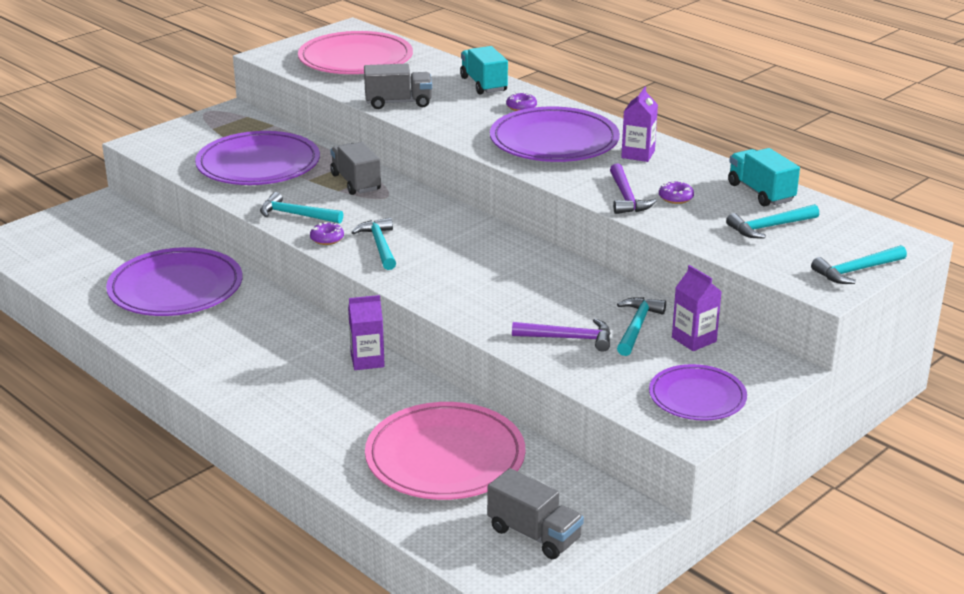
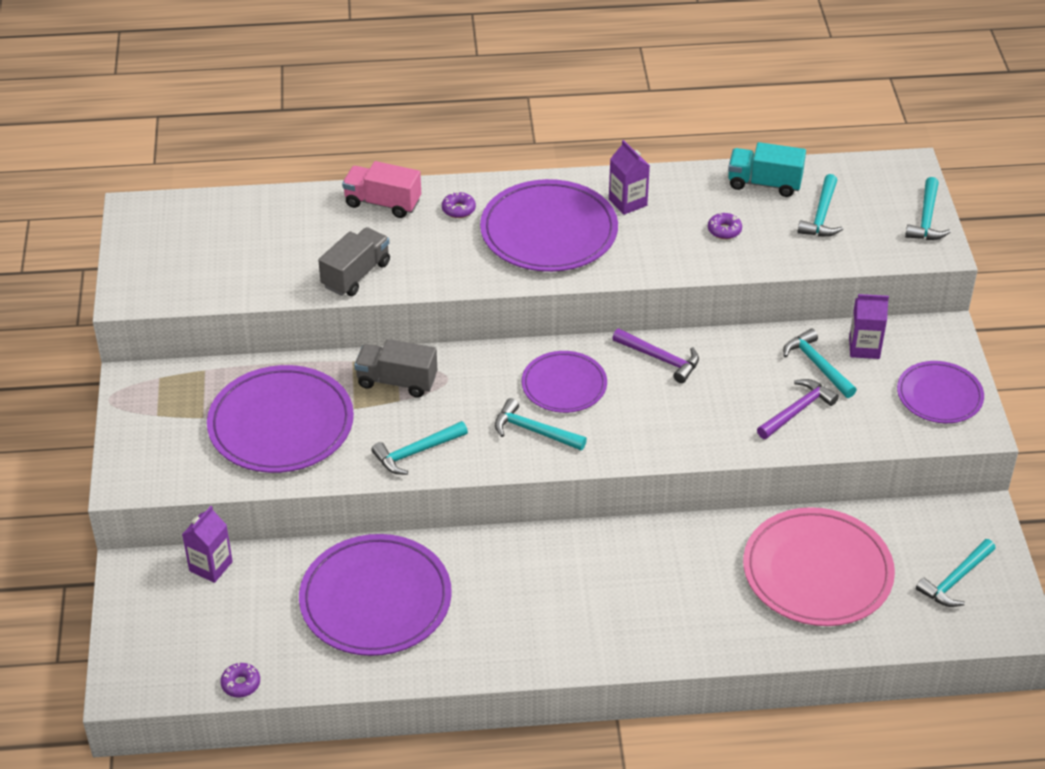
camera: 50 degrees left, 15 degrees up
pink plate [298,31,413,74] -> none
purple donut [310,222,344,245] -> purple donut moved to [221,663,260,698]
purple carton [348,295,385,370] -> purple carton moved to [182,506,233,583]
turquoise truck [460,46,508,94] -> pink truck [342,161,421,218]
grey truck [487,468,584,559] -> turquoise hammer [916,539,996,607]
purple hammer [610,164,657,214] -> purple hammer moved to [612,328,699,383]
none -> purple plate [522,351,607,413]

